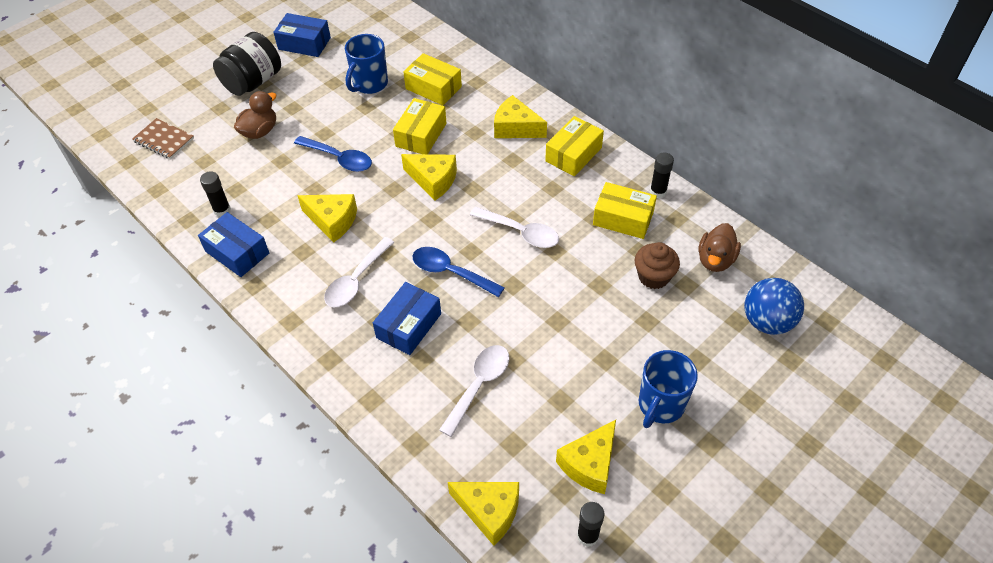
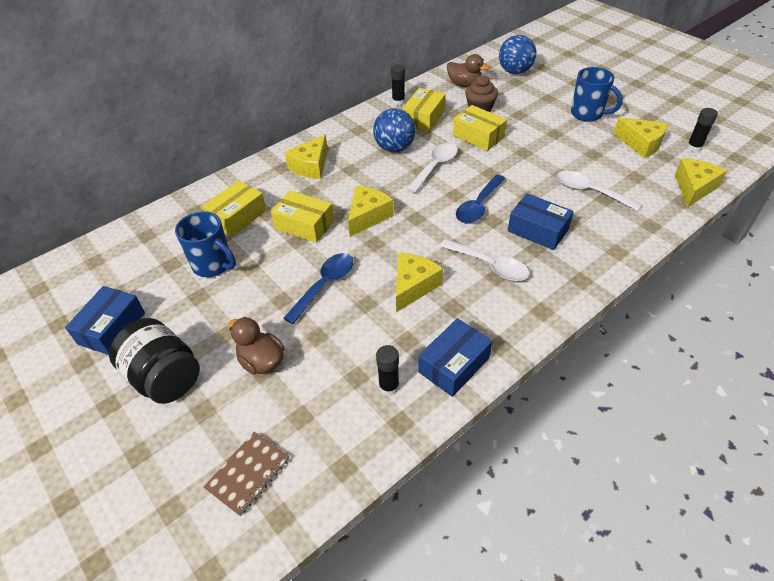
camera: 85 degrees left, 5 degrees down
yellow box [545,116,604,176] -> yellow box moved to [453,105,507,151]
none -> blue ball [373,108,416,152]

